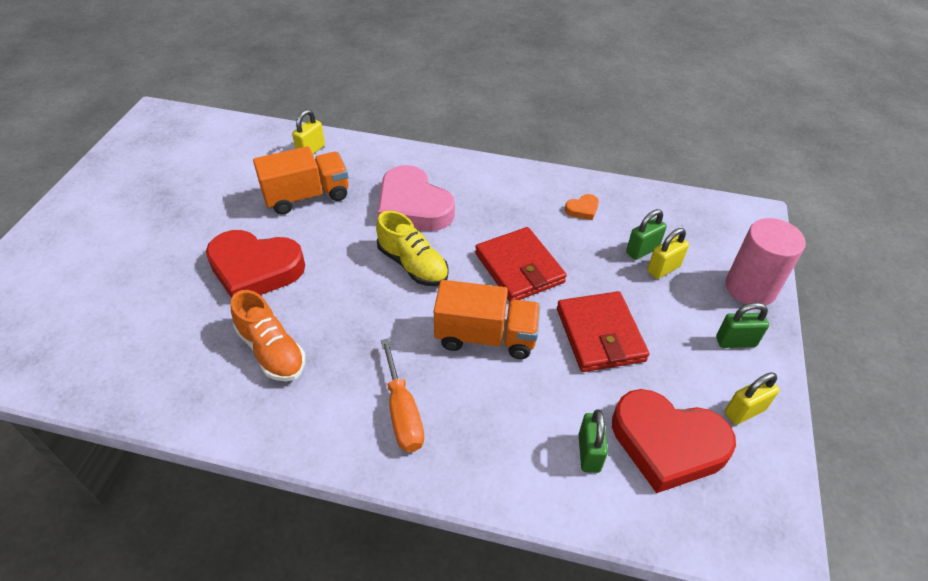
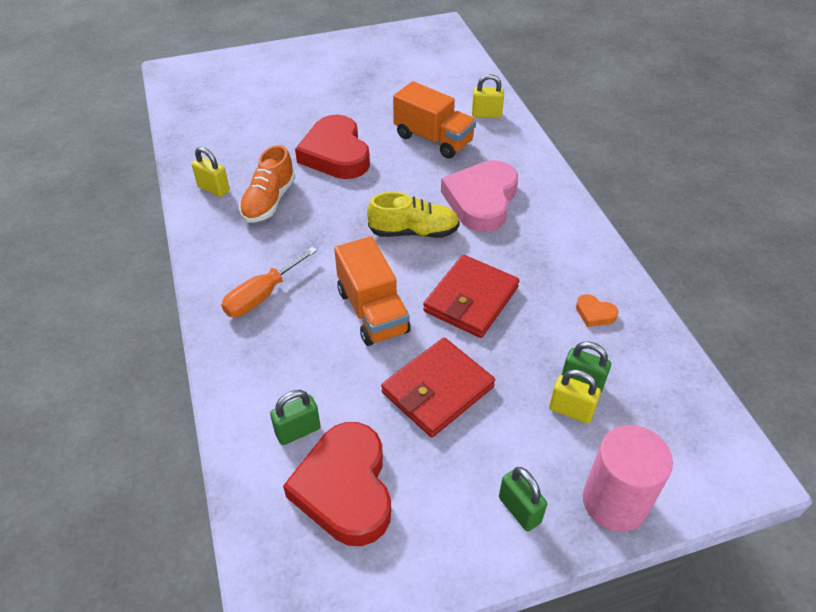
camera: 60 degrees right, 0 degrees up
yellow shoe [376,211,449,286] -> yellow shoe turned 105 degrees counterclockwise [367,192,460,238]
yellow padlock [725,372,779,425] -> yellow padlock moved to [192,147,230,197]

